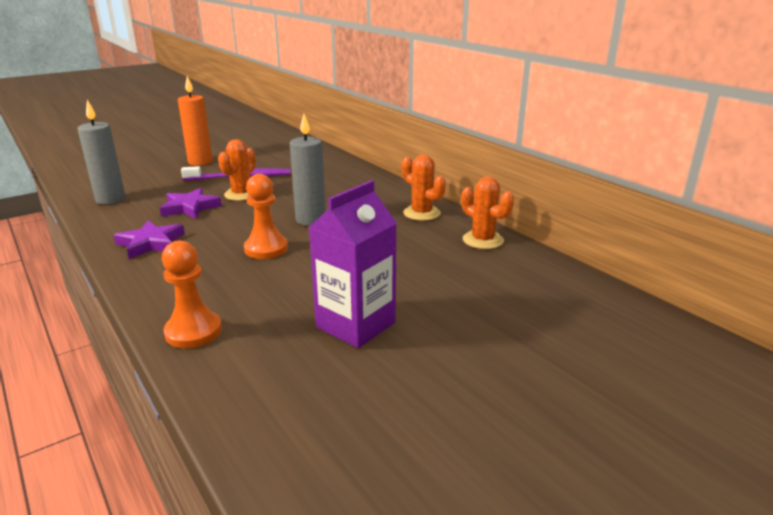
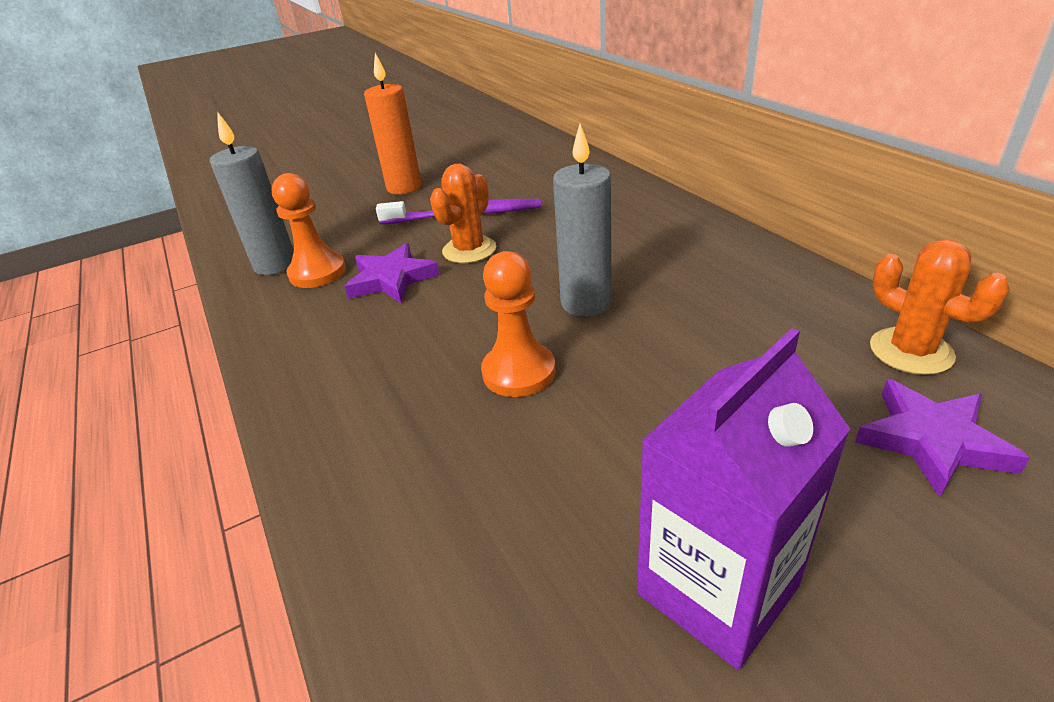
camera: 10 degrees right, 10 degrees up
purple star [114,220,185,259] -> purple star moved to [855,379,1030,497]
orange pawn [162,240,222,348] -> orange pawn moved to [271,173,346,288]
orange cactus [401,155,446,221] -> none

